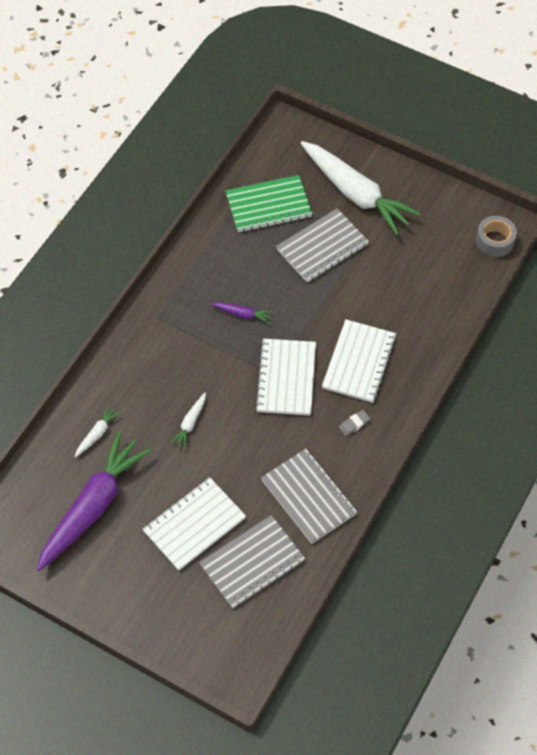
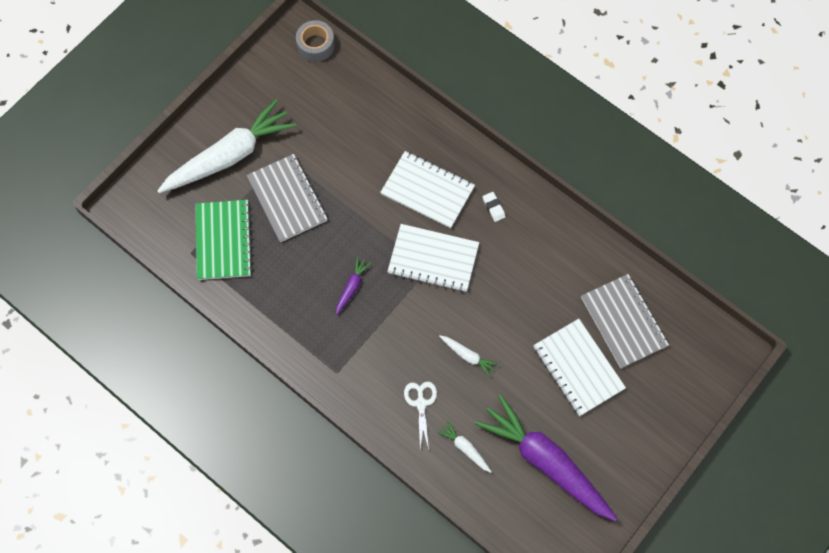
camera: 80 degrees left, 10 degrees up
grey notebook [261,449,357,544] -> none
grey eraser [339,410,370,436] -> white eraser [483,192,506,222]
none -> white scissors [404,382,437,450]

